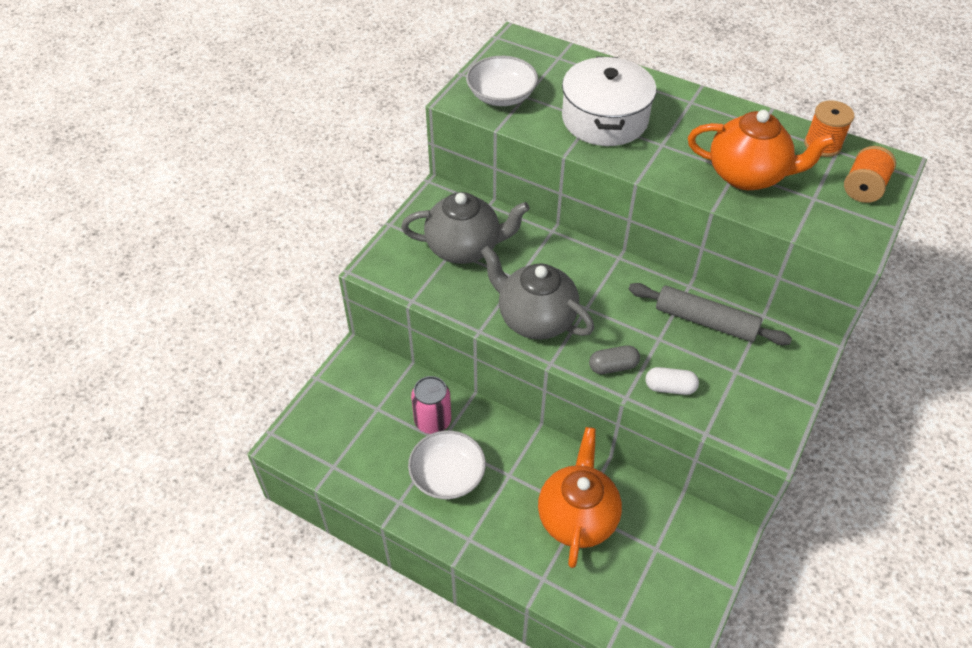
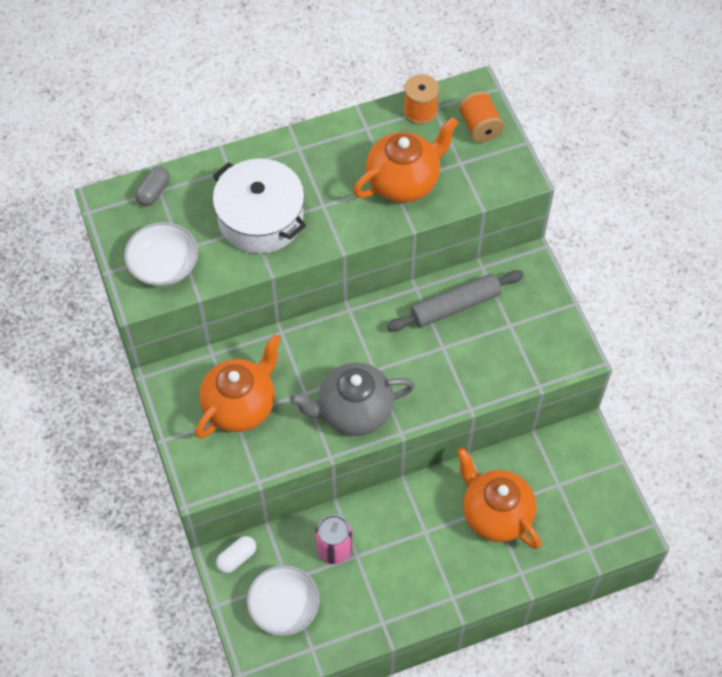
camera: 50 degrees left, 10 degrees up
grey teapot [401,192,530,264] -> orange teapot [195,335,281,439]
white bowl [408,430,486,499] -> white bowl moved to [247,565,320,636]
grey capsule [589,345,640,374] -> grey capsule moved to [135,167,170,206]
white capsule [646,367,699,395] -> white capsule moved to [216,536,256,573]

